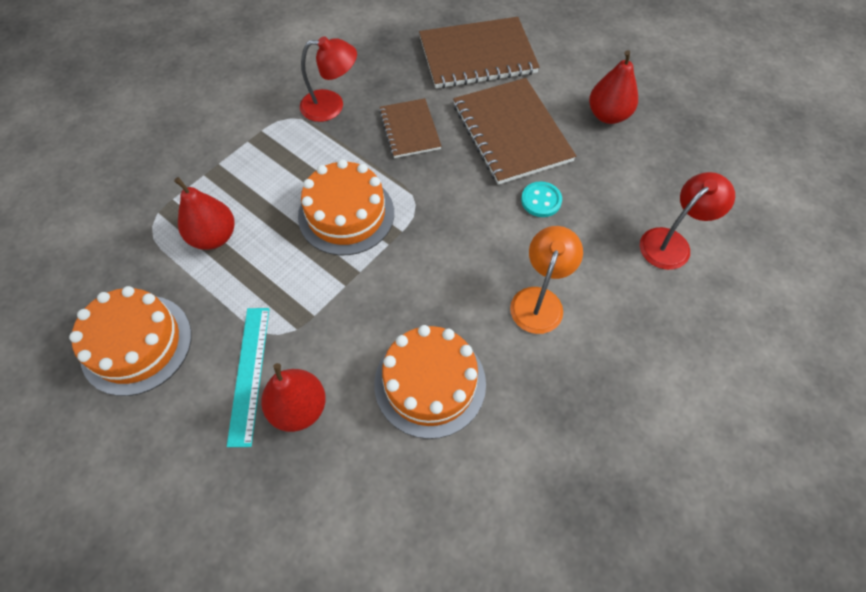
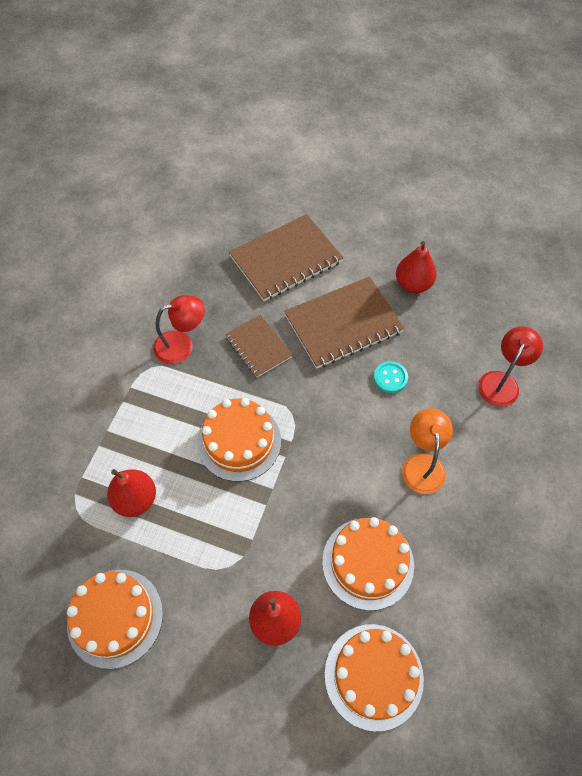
camera: 20 degrees left, 0 degrees up
turquoise ruler [227,308,270,447] -> none
brown notebook [453,78,576,185] -> brown notebook turned 75 degrees counterclockwise [284,276,405,369]
none -> orange cake [325,624,424,732]

